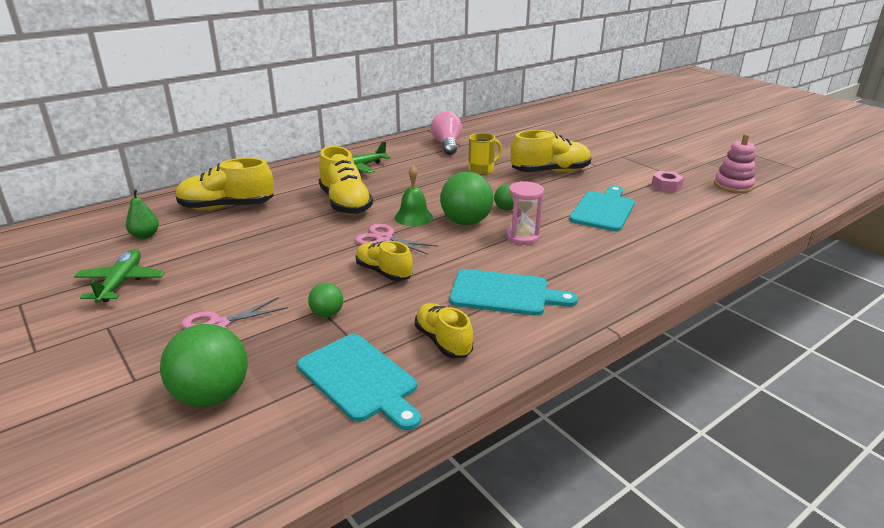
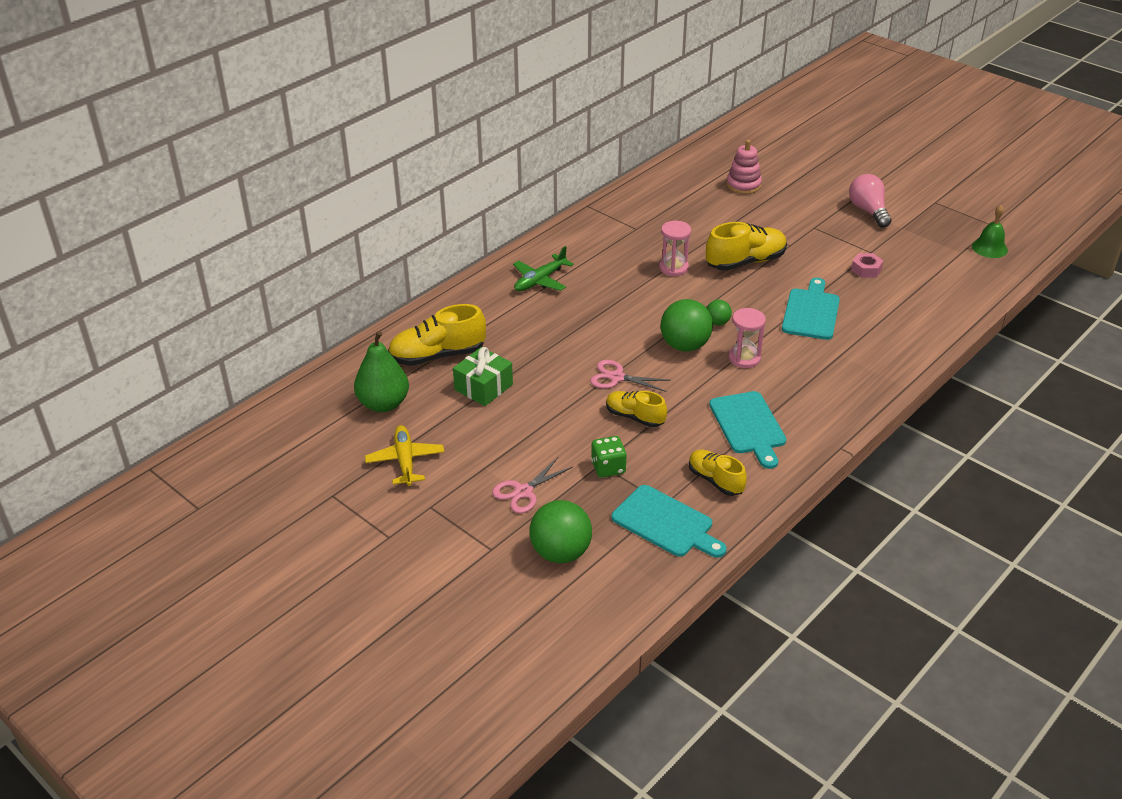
camera: 10 degrees left, 10 degrees up
green plane [74,249,165,303] -> yellow plane [365,425,444,486]
green pear [126,189,159,239] -> green pear [354,331,409,412], size x1.80
green ball [308,283,343,317] -> green dice [591,436,627,478]
yellow shoe [319,146,373,215] -> none
green bell [395,165,433,226] -> green bell moved to [972,205,1008,258]
pink light bulb [431,111,462,155] -> pink light bulb moved to [849,174,892,228]
turquoise cutting board [449,269,578,316] -> turquoise cutting board turned 75 degrees clockwise [709,391,786,469]
yellow mug [468,133,502,175] -> pink hourglass [659,221,691,276]
pink stacking toy [714,134,755,193] -> pink stacking toy moved to [726,140,762,194]
none -> green gift [453,347,513,406]

